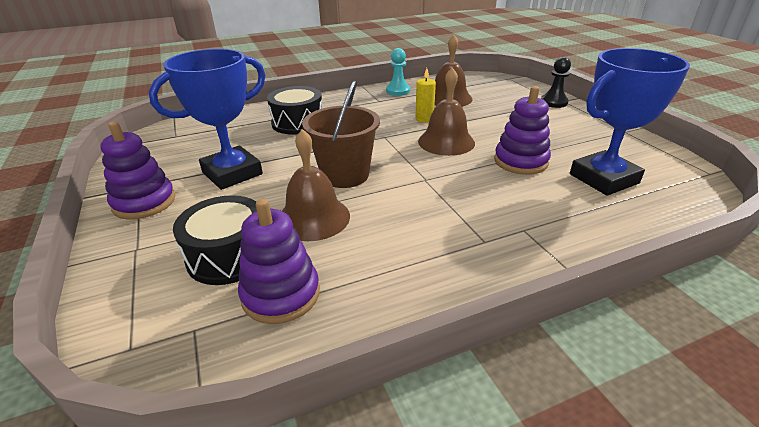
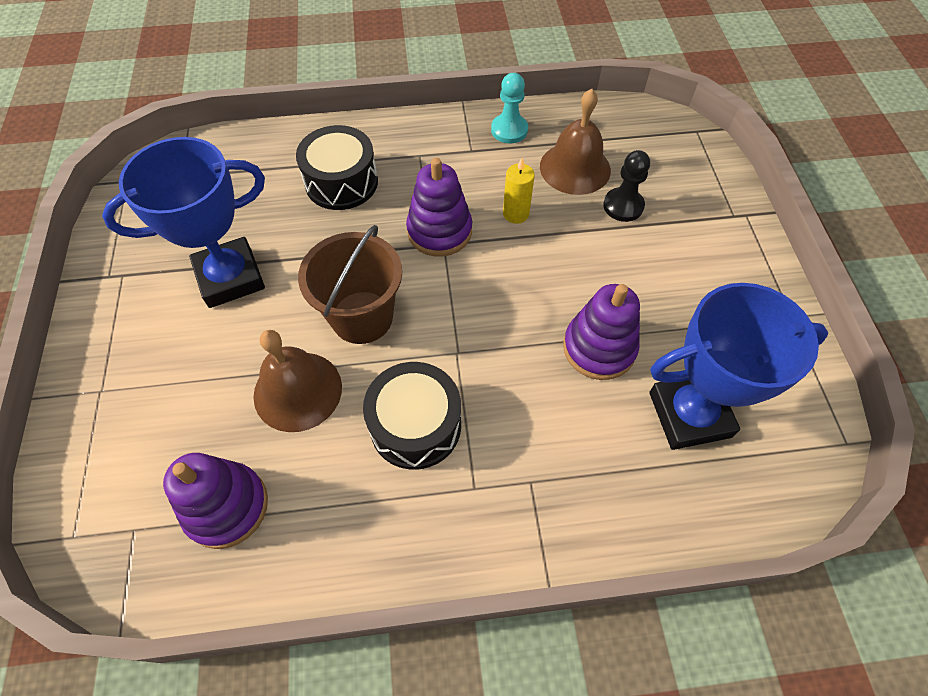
camera: 15 degrees right, 25 degrees up
purple stacking toy [100,121,176,220] -> purple stacking toy moved to [406,158,472,257]
black drum [173,195,257,285] -> black drum moved to [363,362,461,470]
brown bell [418,67,475,156] -> none
black pawn [541,57,571,108] -> black pawn moved to [603,150,650,222]

